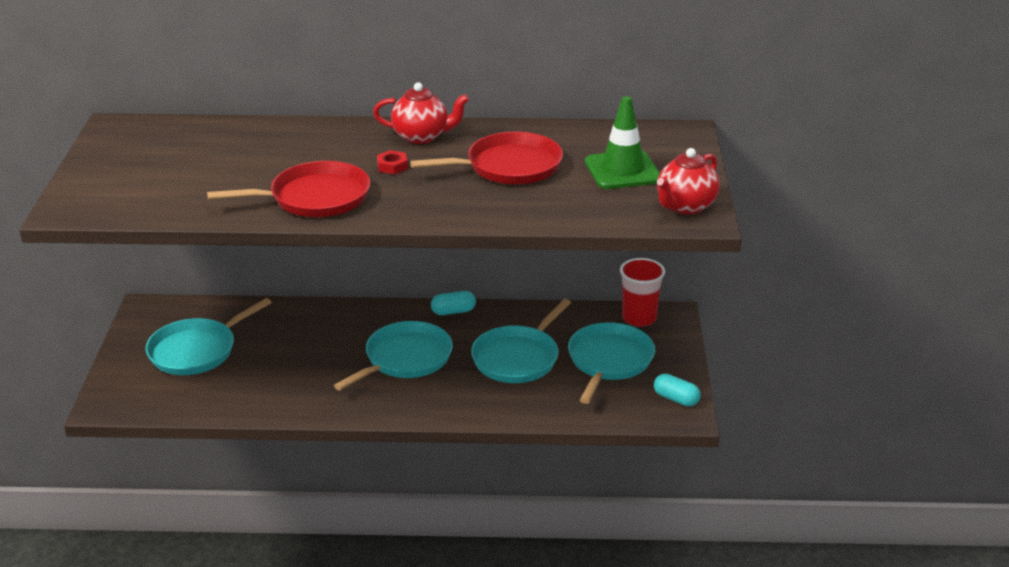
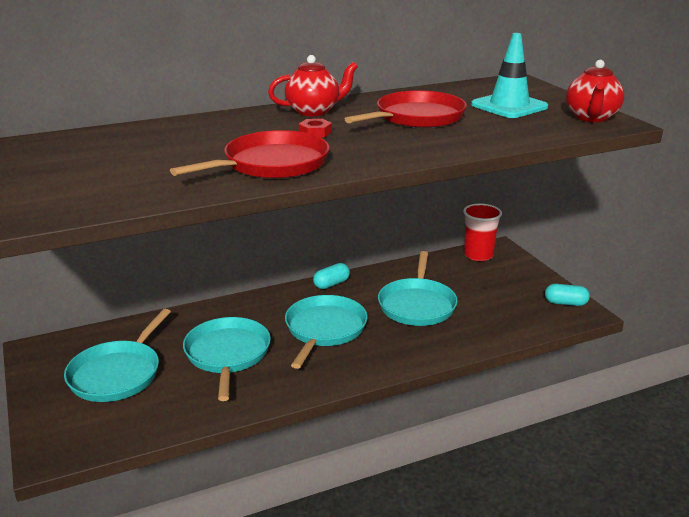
camera: 25 degrees left, 5 degrees down
turquoise pan [568,322,655,404] -> turquoise pan moved to [183,317,271,401]
green traffic cone [585,96,660,189] -> turquoise traffic cone [471,33,548,118]

